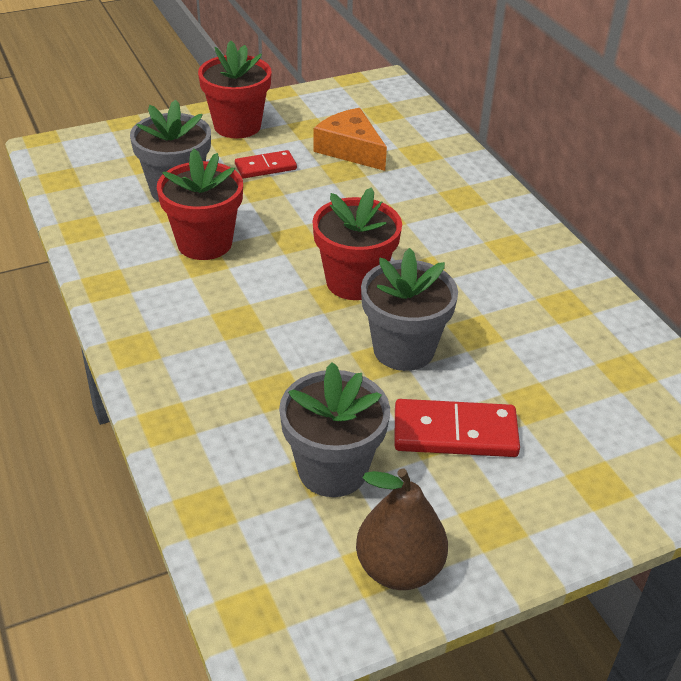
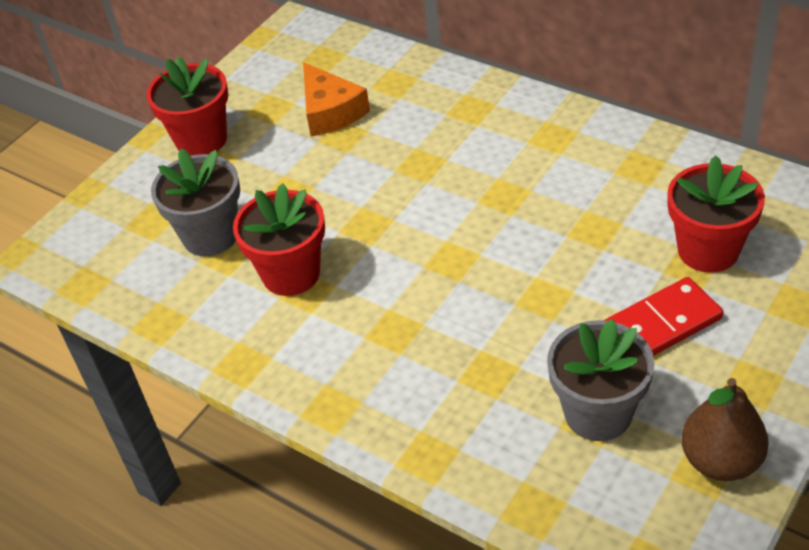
camera: 25 degrees left, 5 degrees up
red domino [235,150,297,178] -> none
red flower pot [312,187,402,300] -> red flower pot moved to [667,155,765,273]
orange cheese [313,108,387,171] -> orange cheese turned 135 degrees counterclockwise [303,62,370,136]
grey flower pot [361,248,458,371] -> none

